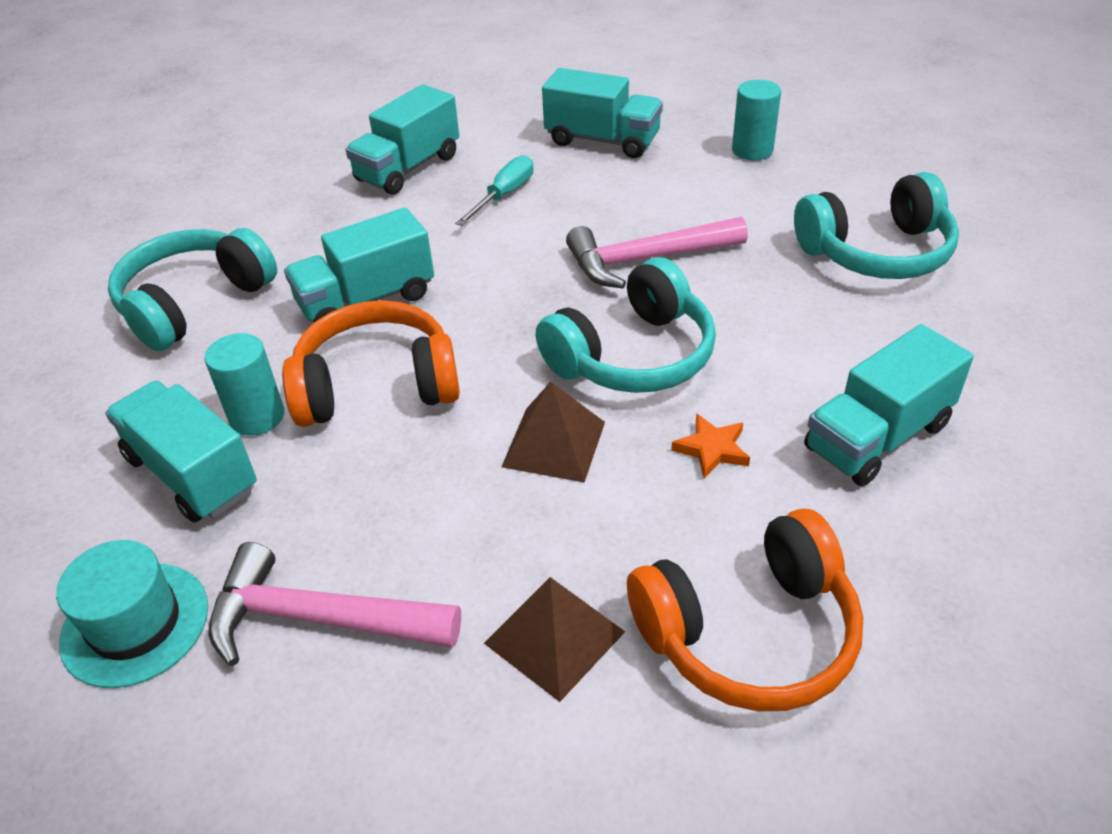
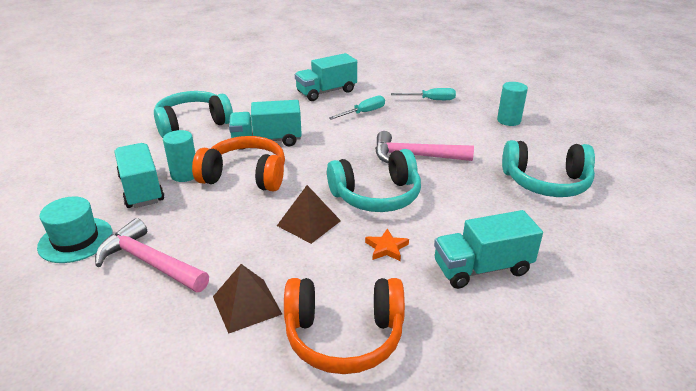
camera: 20 degrees right, 10 degrees down
turquoise truck [542,68,663,158] -> turquoise screwdriver [391,88,456,100]

